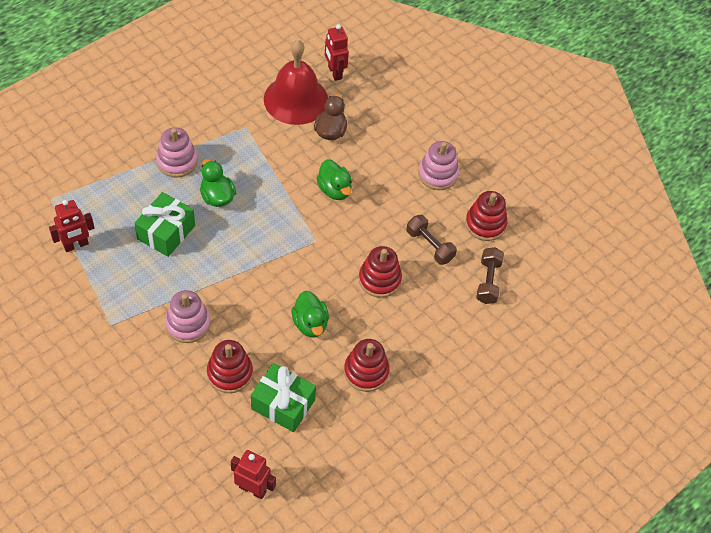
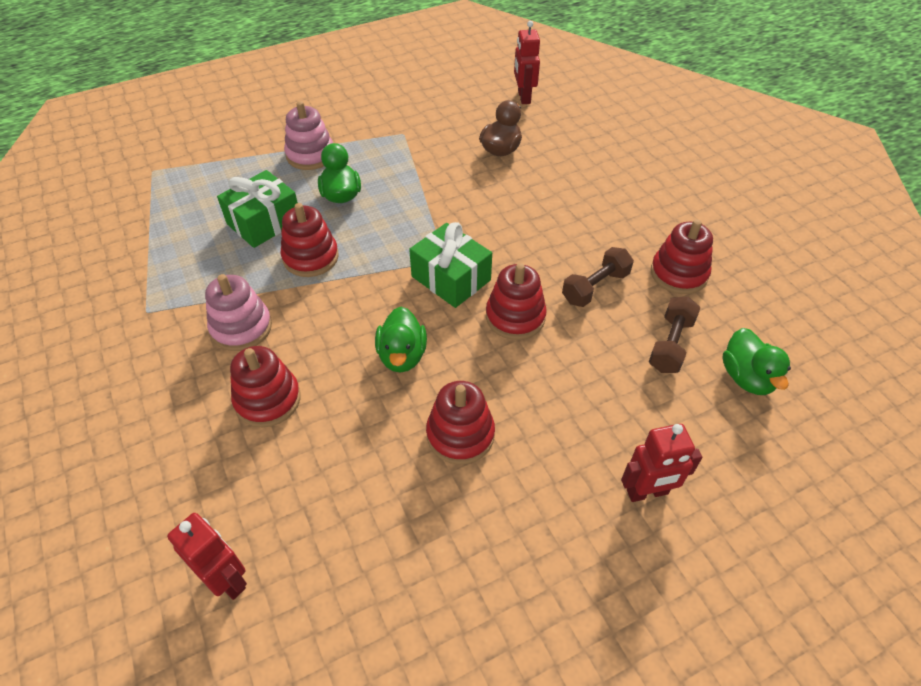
camera: 20 degrees right, 5 degrees down
red robot [49,200,94,252] -> red robot moved to [621,424,702,502]
green gift [251,363,316,432] -> green gift moved to [409,222,492,308]
red bell [264,40,328,125] -> none
green duck [316,159,352,200] -> green duck moved to [722,328,791,395]
brown dumbbell [406,215,457,265] -> brown dumbbell turned 75 degrees clockwise [562,247,634,307]
pink stacking toy [418,141,459,190] -> none
none -> red stacking toy [281,203,339,277]

